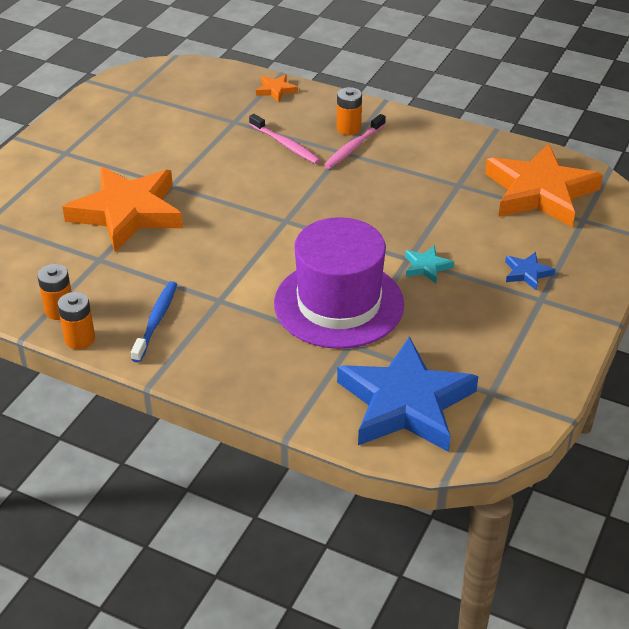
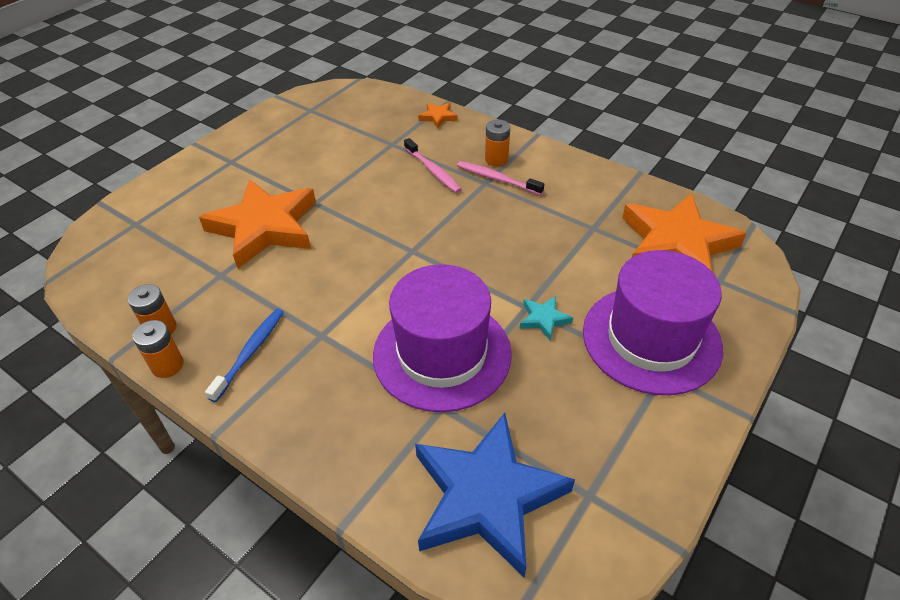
camera: 10 degrees right, 5 degrees up
pink toothbrush [324,114,386,169] -> pink toothbrush turned 75 degrees clockwise [457,161,544,195]
blue star [505,252,555,291] -> purple hat [583,250,723,395]

